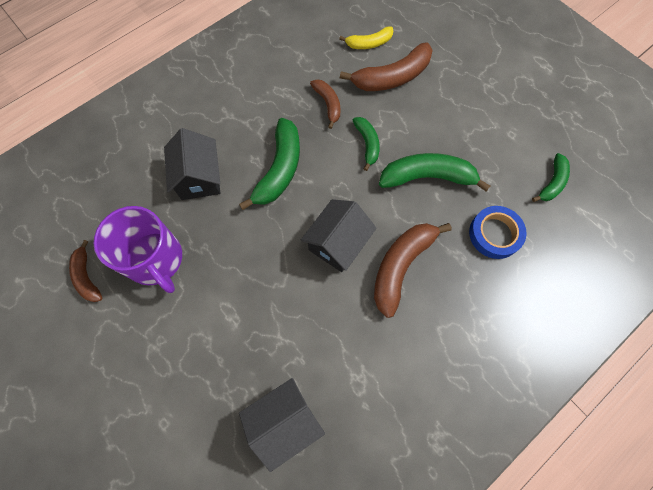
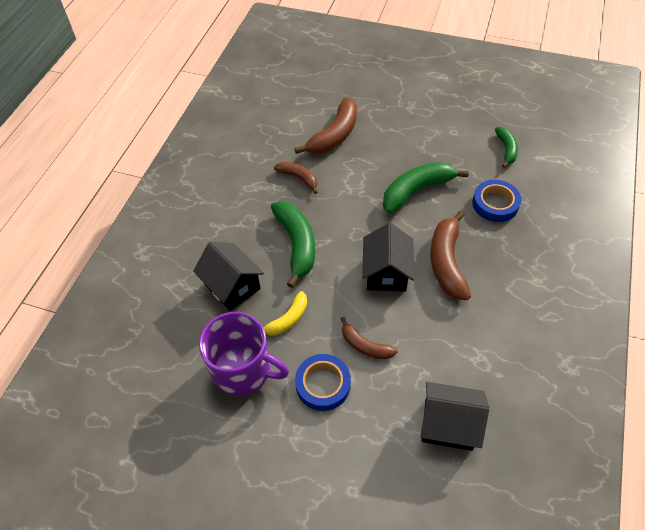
camera: 30 degrees left, 15 degrees down
brown banana [69,240,102,302] -> brown banana moved to [341,317,398,359]
black house [239,378,325,472] -> black house turned 75 degrees clockwise [421,382,489,451]
yellow banana [339,27,393,49] -> yellow banana moved to [264,291,307,335]
green banana [352,117,380,171] -> none
none -> blue tape [295,354,351,411]

